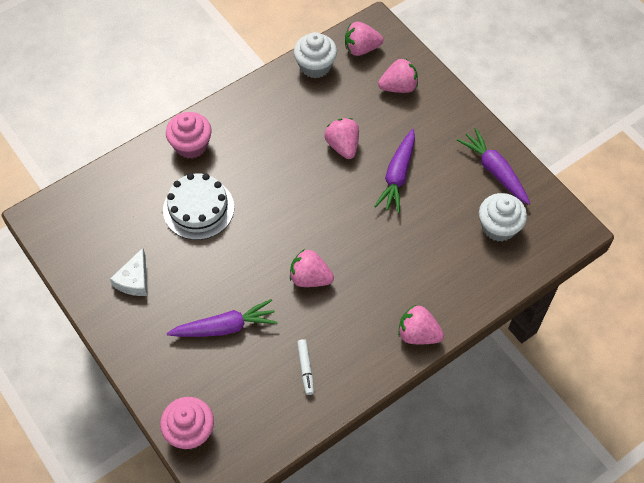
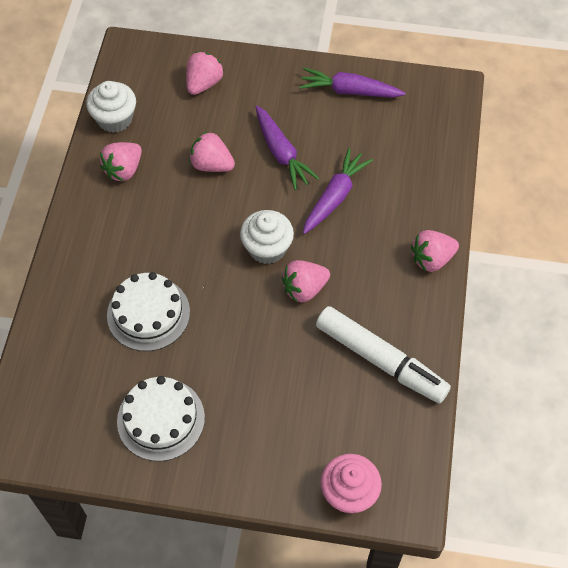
camera: 45 degrees left, 0 degrees up
white cheese [110,248,147,296] -> white cake [117,376,205,461]
pink cupcake [166,112,212,158] -> none
purple carrot [166,299,277,337] -> purple carrot moved to [303,148,373,234]
white marker [297,339,314,395] -> white marker [316,306,451,404], size x2.36
pink strawberry [345,22,383,56] -> pink strawberry moved to [100,142,142,181]
white cupcake [479,193,527,242] -> white cupcake moved to [240,210,294,264]

